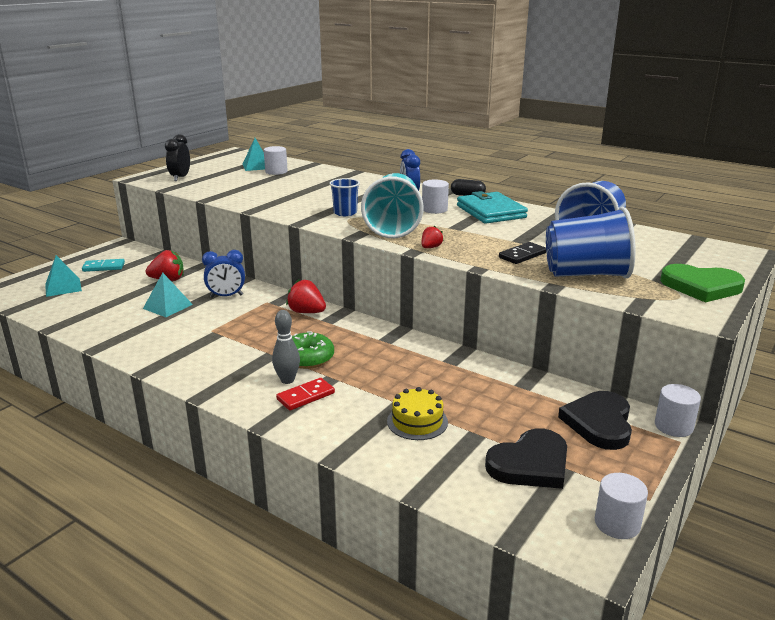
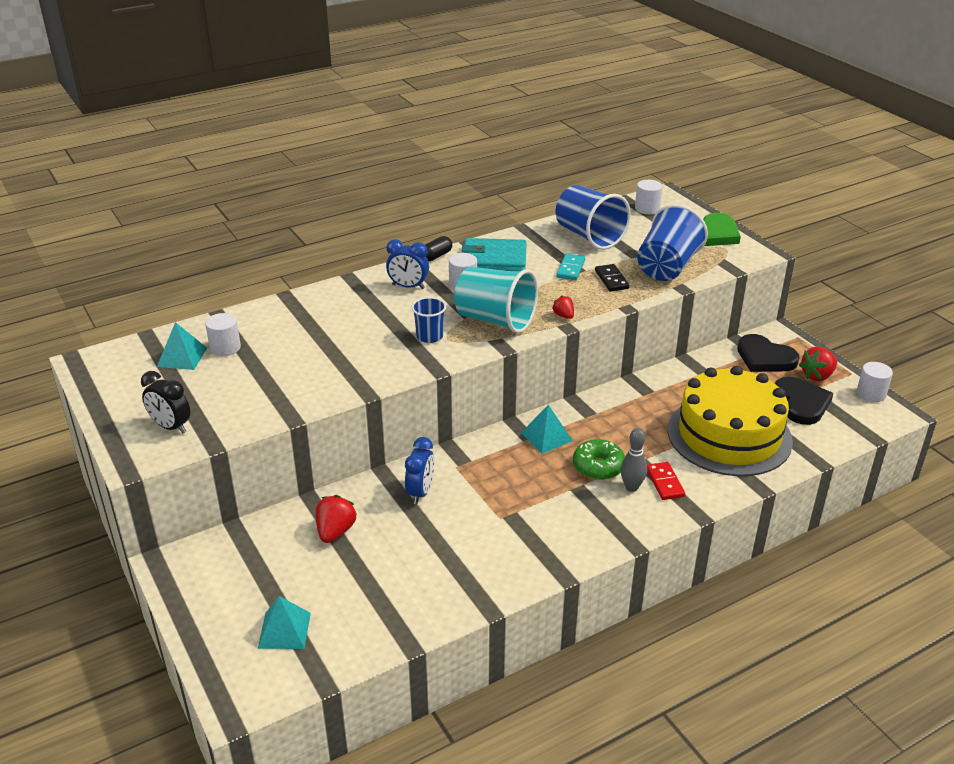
camera: 65 degrees left, 10 degrees up
turquoise domino [82,259,125,272] -> turquoise domino moved to [556,253,585,280]
turquoise pyramid [143,272,193,317] -> turquoise pyramid moved to [521,405,573,454]
red strawberry [286,279,326,313] -> red strawberry moved to [799,347,837,381]
yellow cake [387,387,448,440] -> yellow cake [668,366,793,476], size x2.45
white cylinder [655,384,701,437] -> white cylinder moved to [635,180,662,214]

